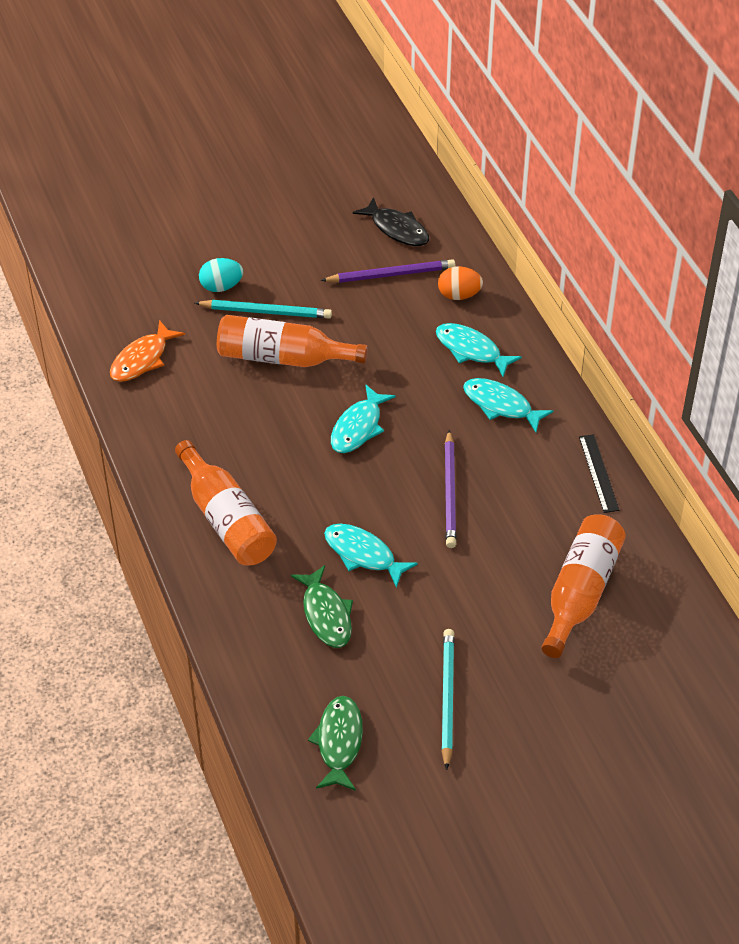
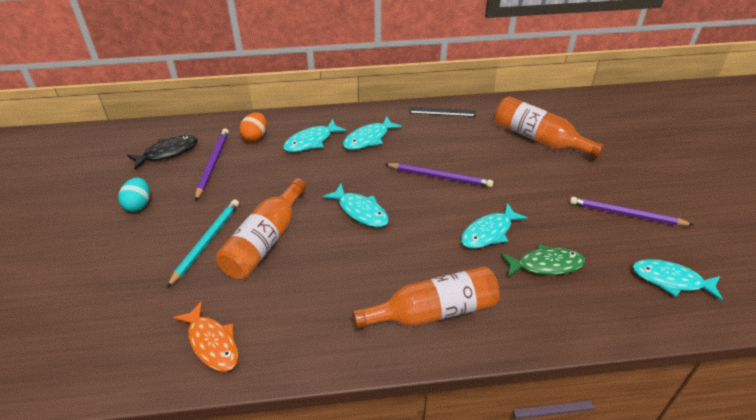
camera: 75 degrees left, 5 degrees down
turquoise egg [199,258,243,292] -> turquoise egg moved to [118,178,150,212]
green fish [308,696,363,791] -> turquoise fish [632,259,723,300]
turquoise pencil [441,629,455,770] -> purple pencil [570,197,693,226]

